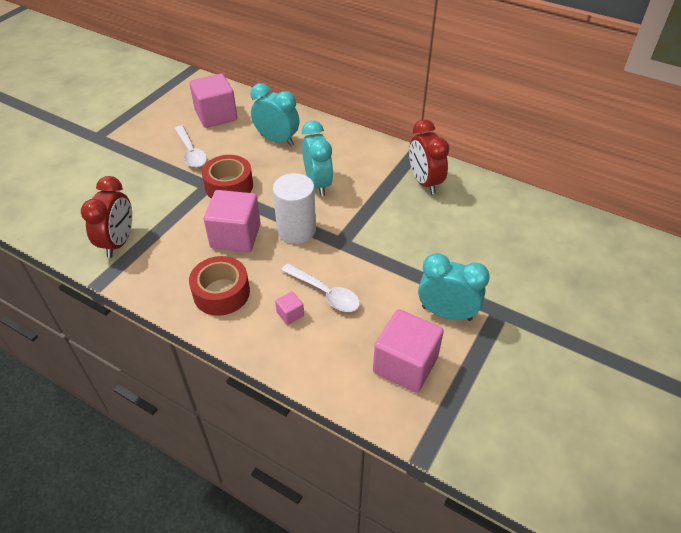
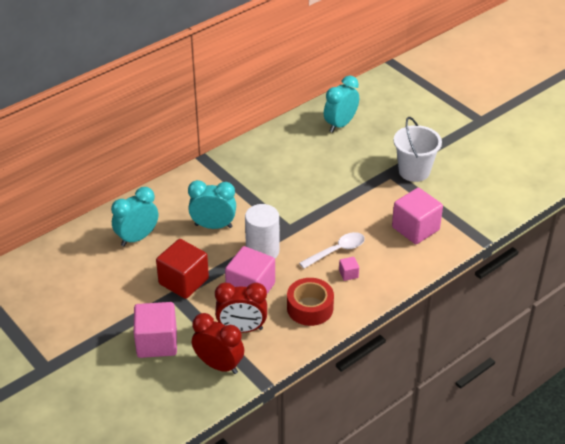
camera: 70 degrees left, 5 degrees down
white spoon [174,126,207,168] -> none
pink cube [189,73,237,128] -> pink cube moved to [134,302,177,358]
red tape [202,155,253,199] -> red cube [156,239,209,299]
red clock [409,119,449,194] -> red clock moved to [215,283,267,333]
turquoise clock [418,253,490,321] -> turquoise clock moved to [324,76,359,132]
none -> white bucket [394,117,442,182]

